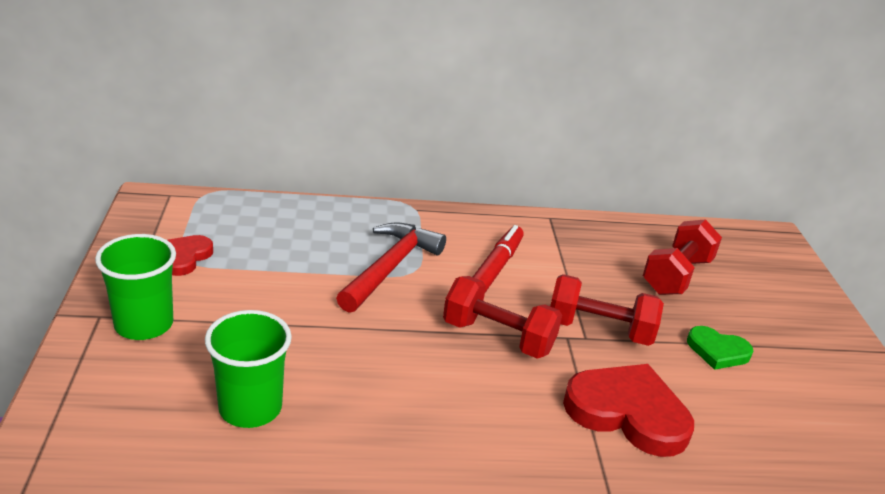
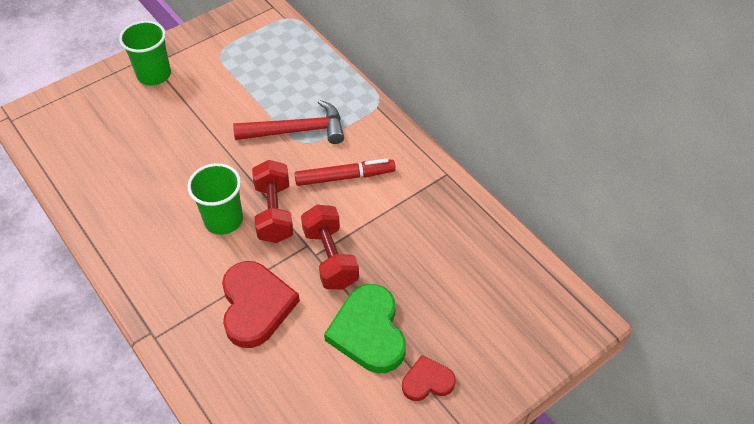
camera: 60 degrees right, 20 degrees up
red heart [168,235,213,276] -> red heart moved to [402,355,456,401]
green cup [205,310,292,428] -> green cup moved to [187,163,243,235]
red dumbbell [643,219,722,295] -> none
green heart [687,326,753,370] -> green heart [324,284,406,373], size x1.81

